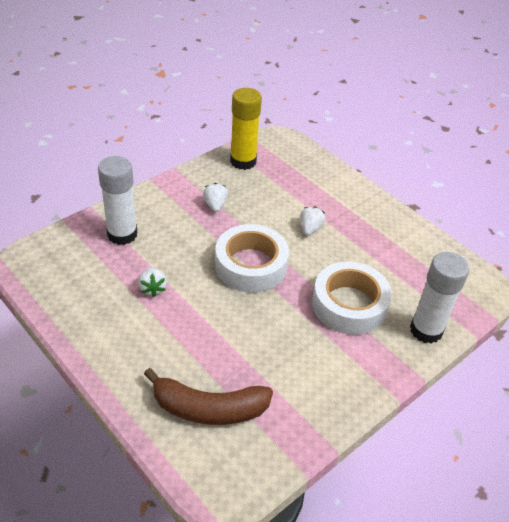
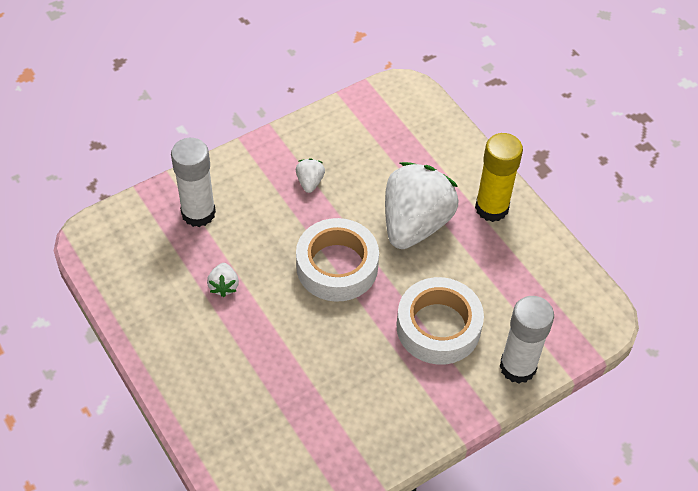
camera: 10 degrees right, 10 degrees up
brown banana [144,368,273,425] -> none
yellow glue stick [230,88,262,170] -> yellow glue stick moved to [475,133,523,222]
white strawberry [300,206,325,235] -> white strawberry [385,162,458,249], size x2.47

